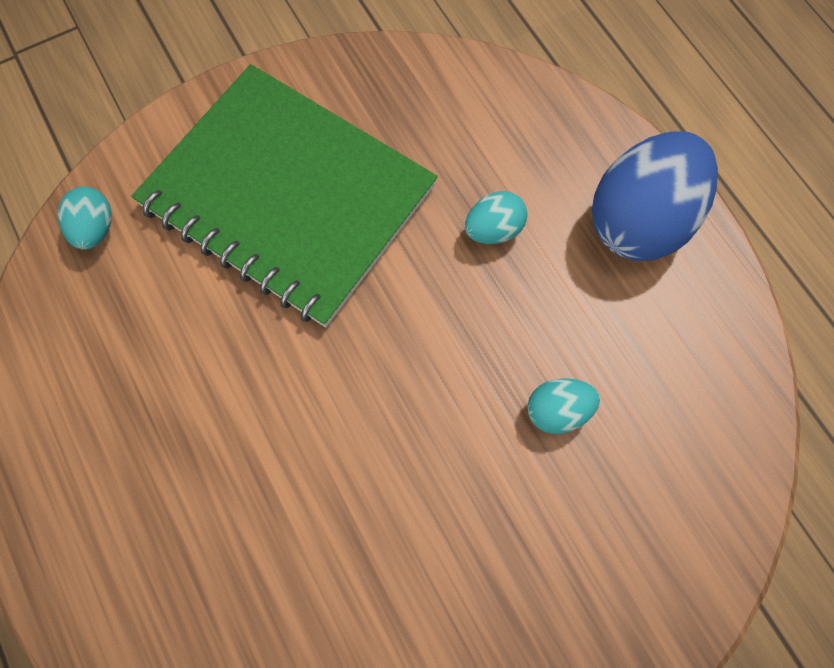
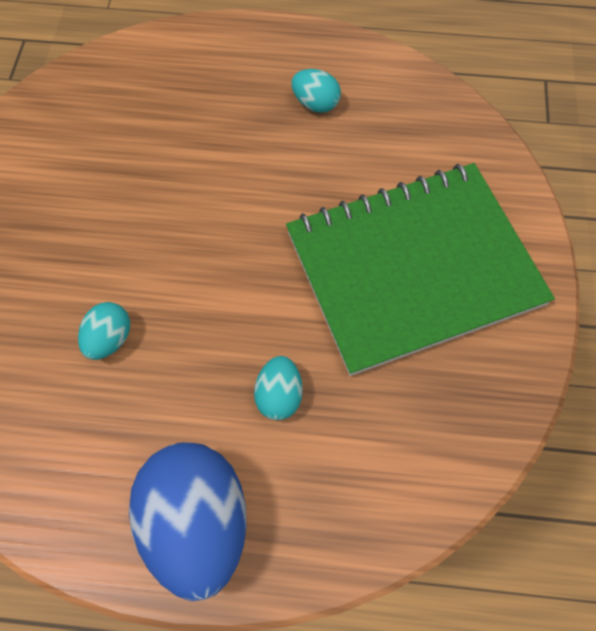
camera: 125 degrees right, 5 degrees down
turquoise egg [58,187,112,249] -> turquoise egg moved to [292,69,341,113]

